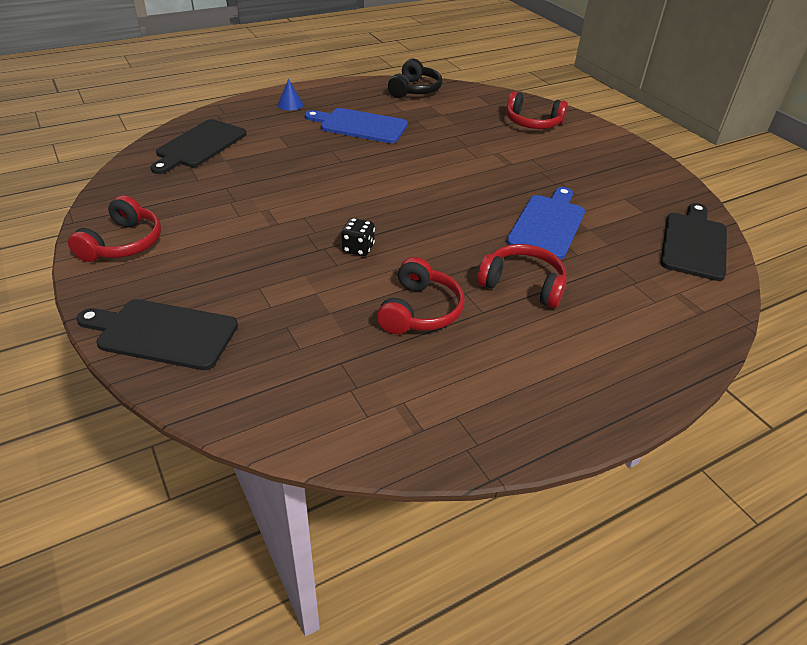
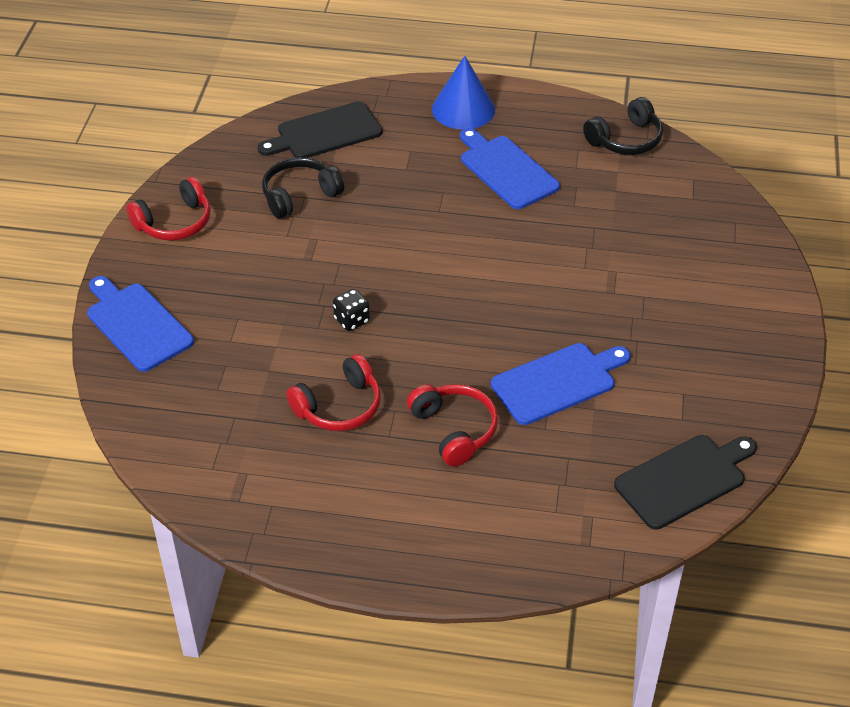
camera: 40 degrees right, 5 degrees up
black cutting board [76,299,238,370] -> blue cutting board [87,276,194,372]
blue cone [278,79,303,110] -> blue cone [432,56,495,129], size x2.01
red headphones [506,91,568,129] -> none
none -> black headphones [262,157,344,219]

